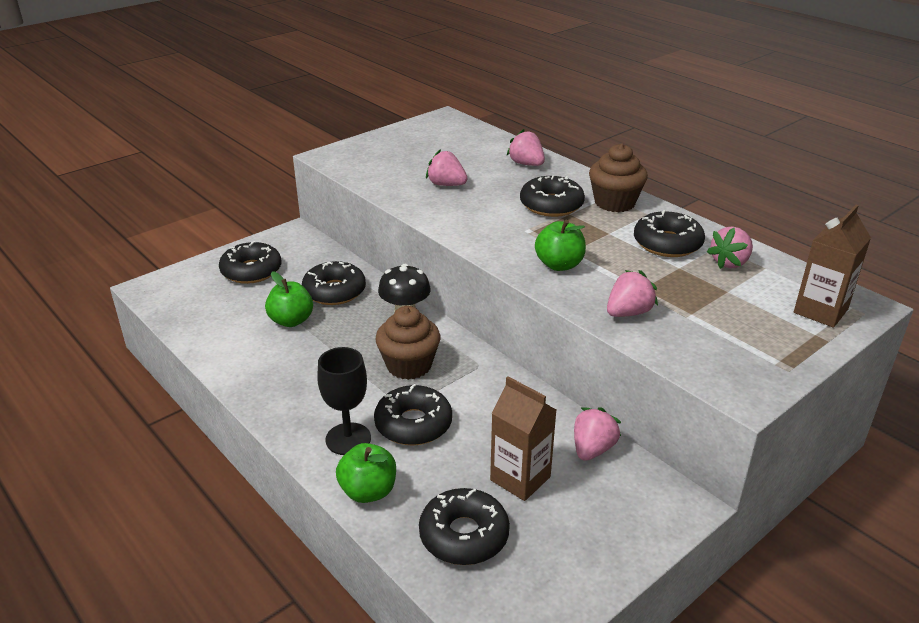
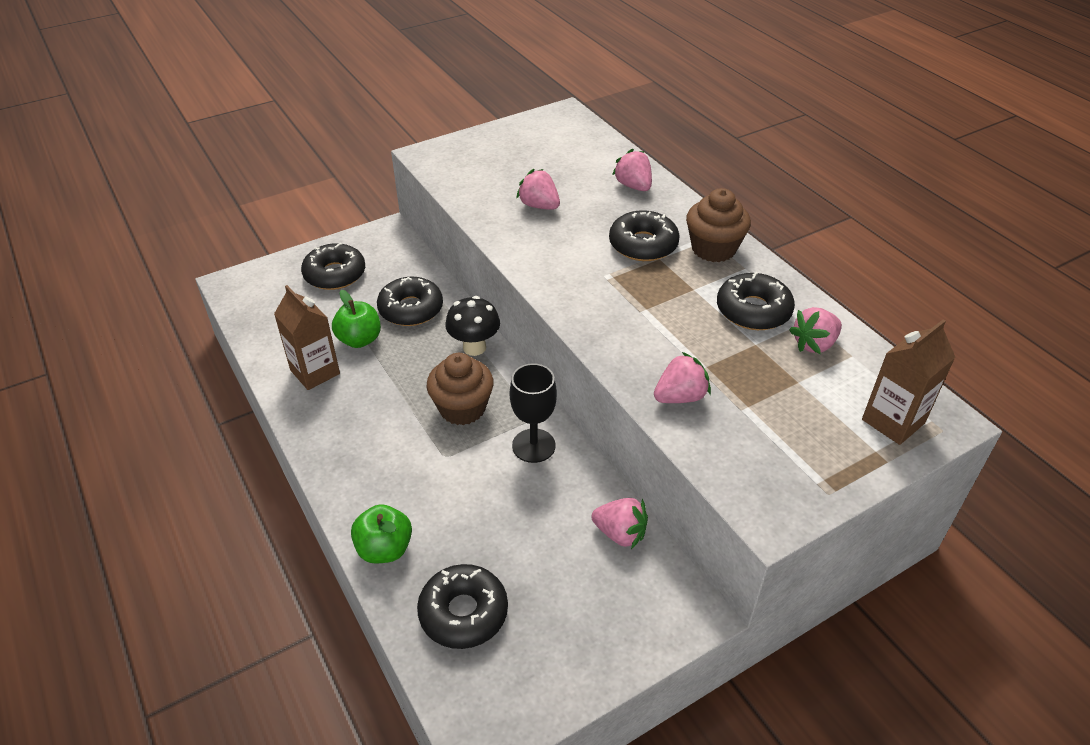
camera: 10 degrees right, 10 degrees up
black goblet [317,347,371,455] -> black goblet moved to [510,363,557,463]
black donut [374,384,452,445] -> none
brown carton [490,376,556,501] -> brown carton moved to [274,285,340,390]
green apple [535,220,586,271] -> none
pink strawberry [574,407,621,461] -> pink strawberry turned 75 degrees clockwise [591,498,648,549]

